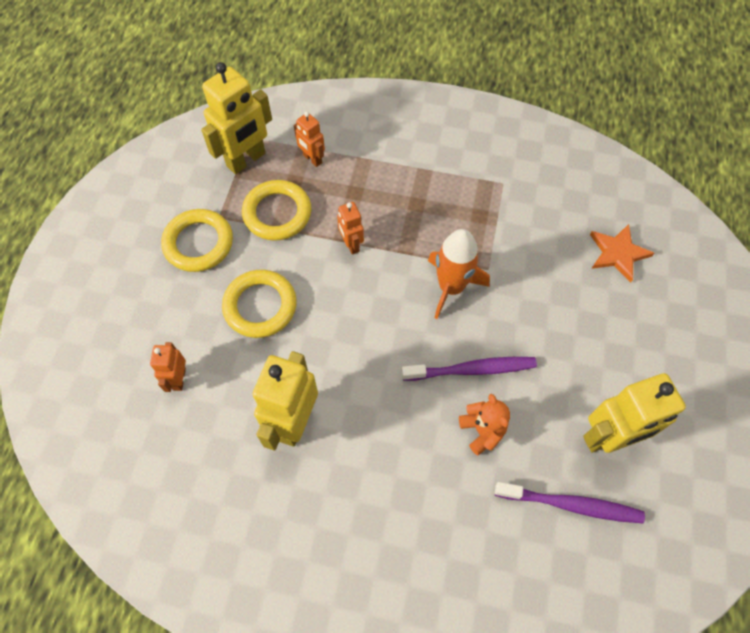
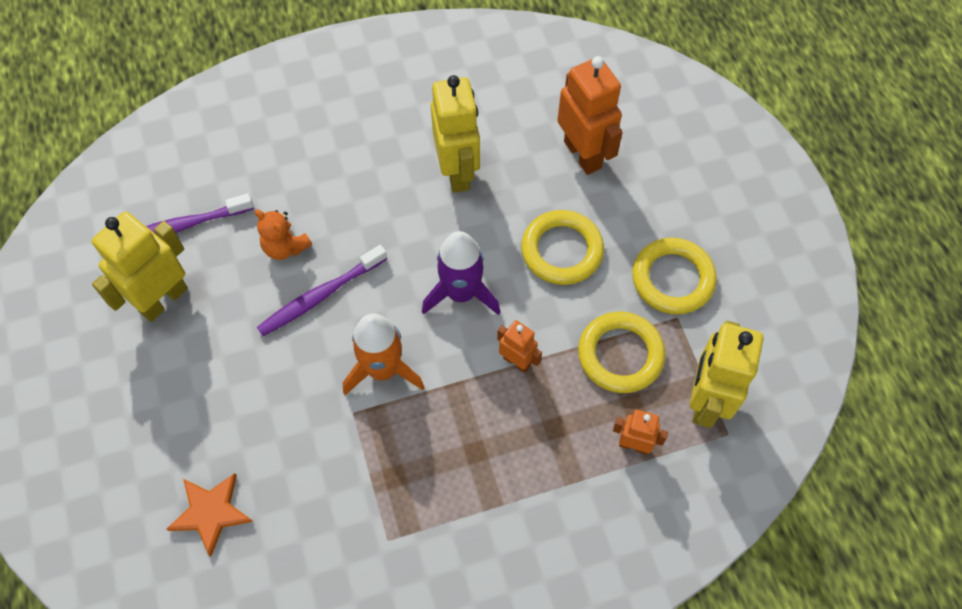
camera: 150 degrees right, 0 degrees up
orange robot [150,342,186,392] -> orange robot [557,56,623,175], size x1.88
none -> purple rocket [422,231,500,315]

